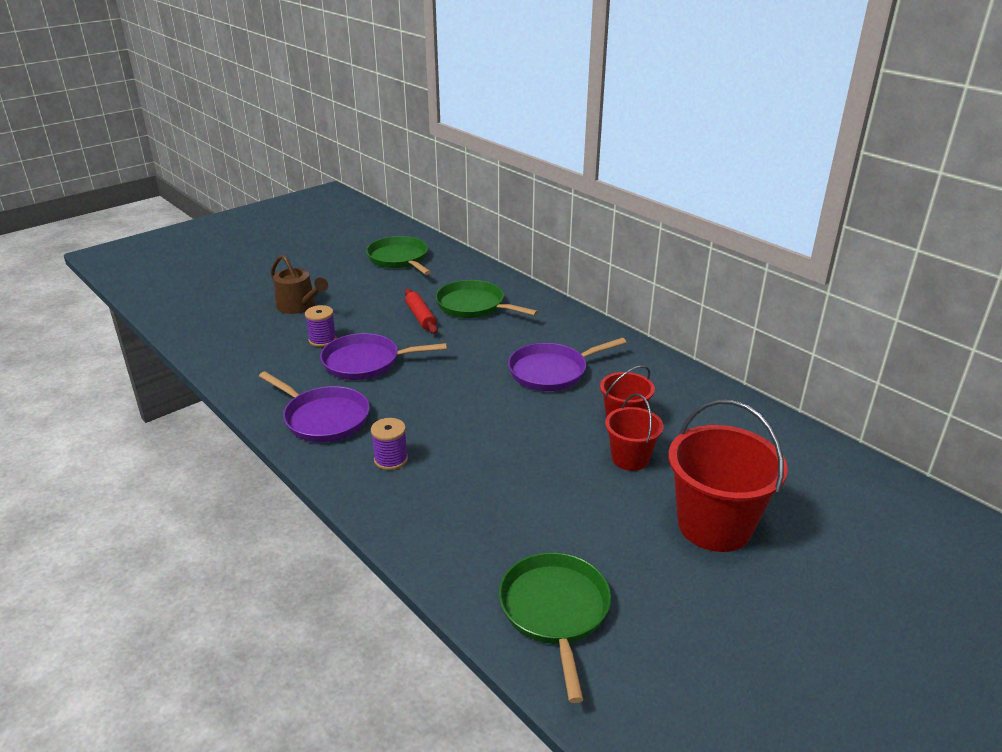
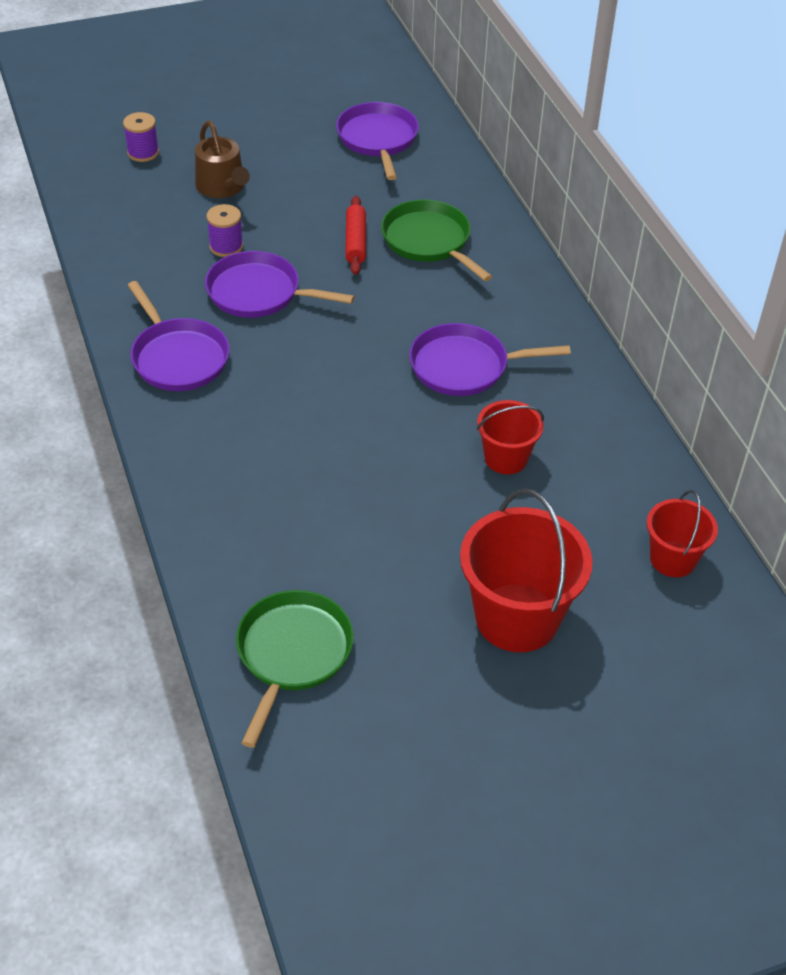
camera: 20 degrees right, 15 degrees up
green pan [366,236,431,275] -> purple pan [336,102,419,180]
purple spool [371,418,408,470] -> purple spool moved to [123,112,159,162]
red bucket [605,394,664,471] -> red bucket moved to [647,490,718,577]

